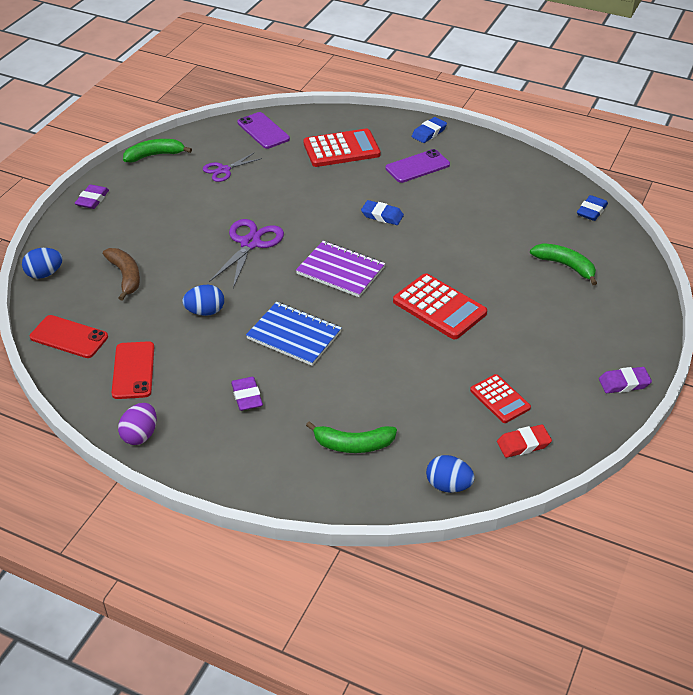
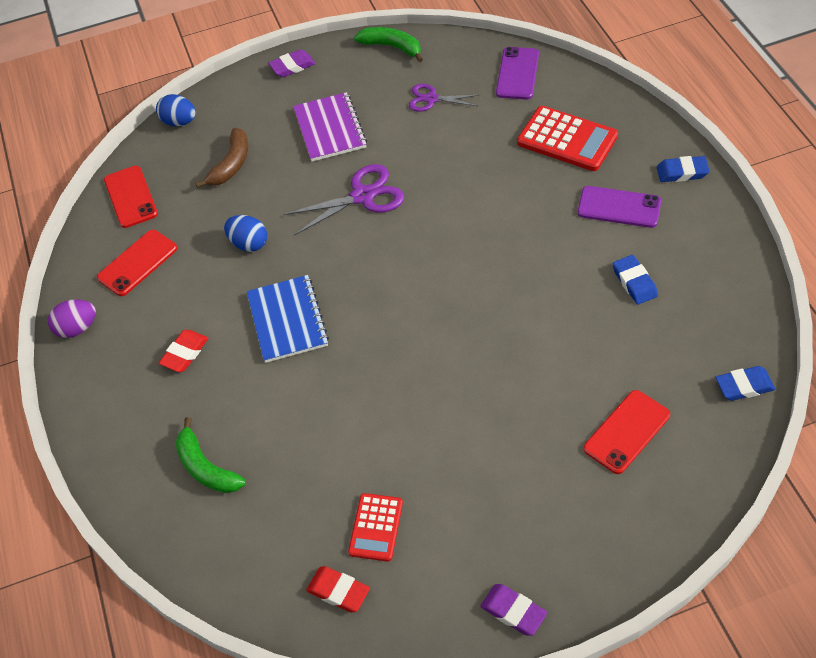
camera: 50 degrees right, 10 degrees up
purple eraser [231,377,263,411] -> red eraser [159,330,208,372]
purple notebook [296,241,385,297] -> purple notebook moved to [293,92,367,162]
blue eraser [361,200,404,225] -> blue eraser moved to [613,255,658,305]
red calculator [393,273,487,339] -> none
blue egg [426,455,475,493] -> none
green banana [530,243,597,285] -> red phone [583,390,670,474]

